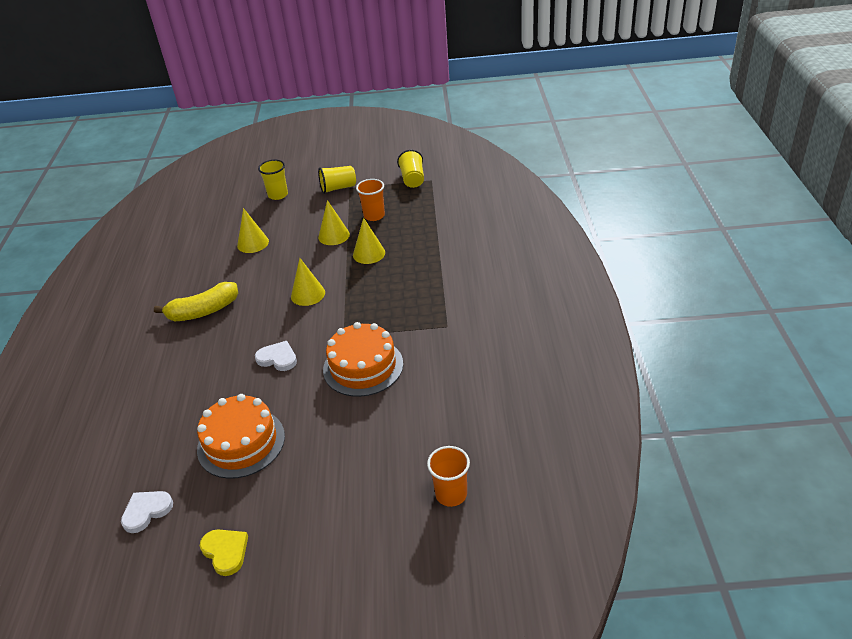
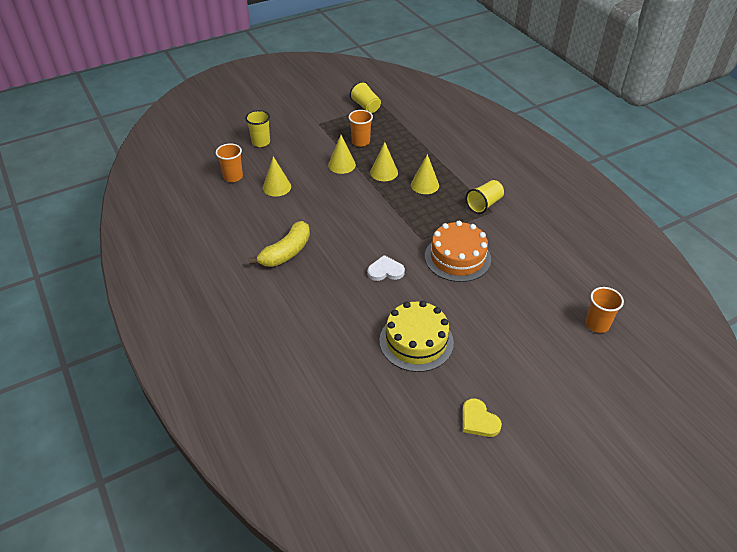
camera: 30 degrees left, 5 degrees up
white heart [121,491,173,533] -> none
orange cake [197,394,285,479] -> yellow cake [379,301,454,372]
yellow heart [200,529,248,576] -> yellow heart turned 150 degrees counterclockwise [462,398,502,437]
yellow cone [291,258,325,306] -> yellow cone moved to [411,154,439,194]
yellow cup [318,166,356,194] -> yellow cup moved to [466,180,504,214]
none -> orange cup [216,143,243,182]

